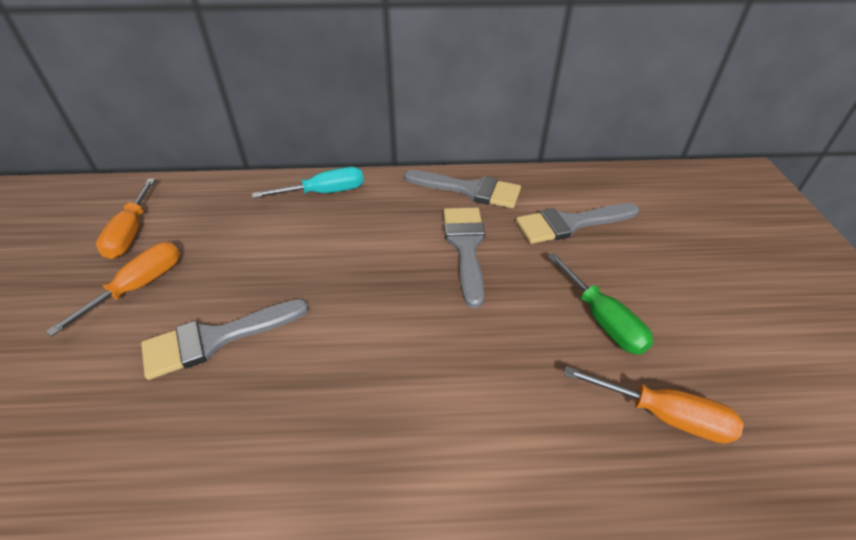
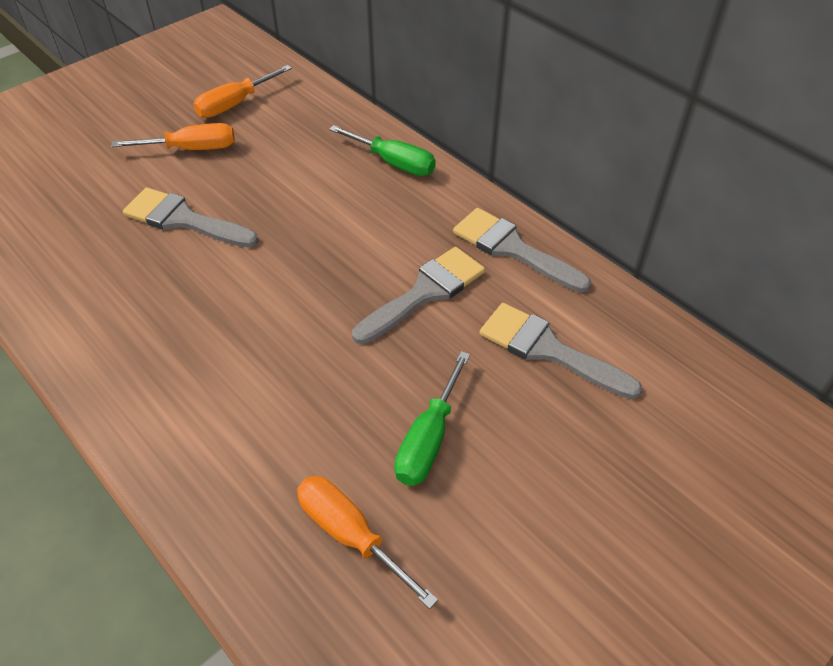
camera: 50 degrees right, 5 degrees up
turquoise screwdriver [252,167,364,198] -> green screwdriver [329,125,436,176]
grey brush [404,170,521,208] -> grey brush turned 150 degrees clockwise [453,208,591,293]
orange screwdriver [564,366,744,444] -> orange screwdriver turned 150 degrees clockwise [297,476,438,609]

